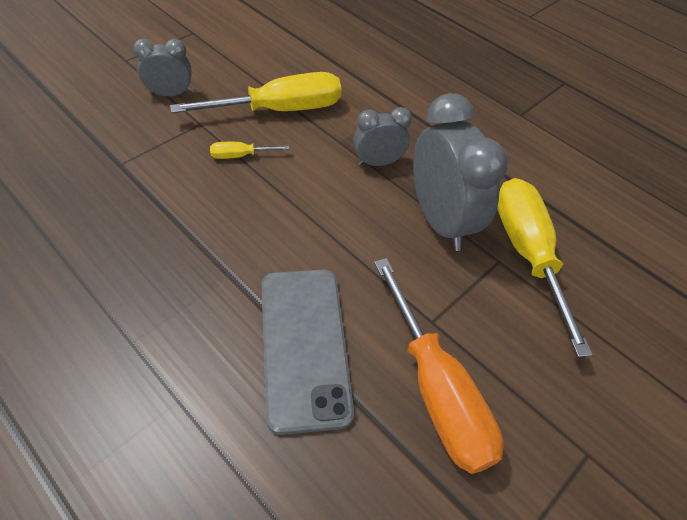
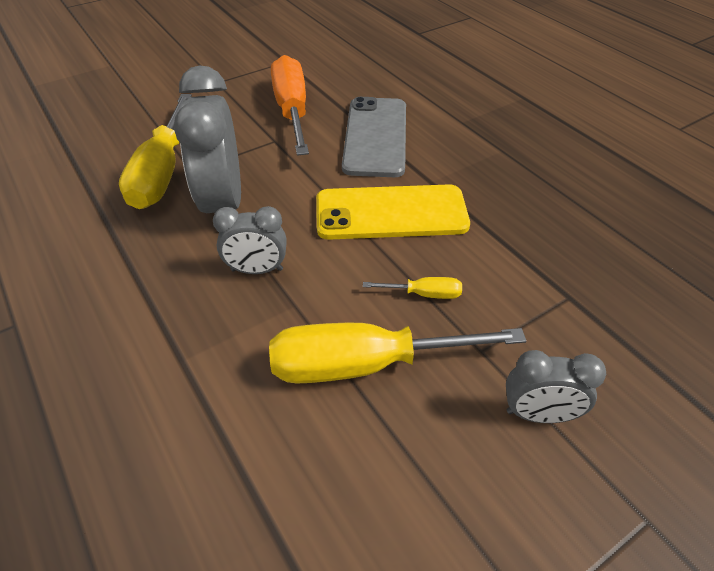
camera: 165 degrees left, 5 degrees down
none -> yellow phone [316,184,470,240]

